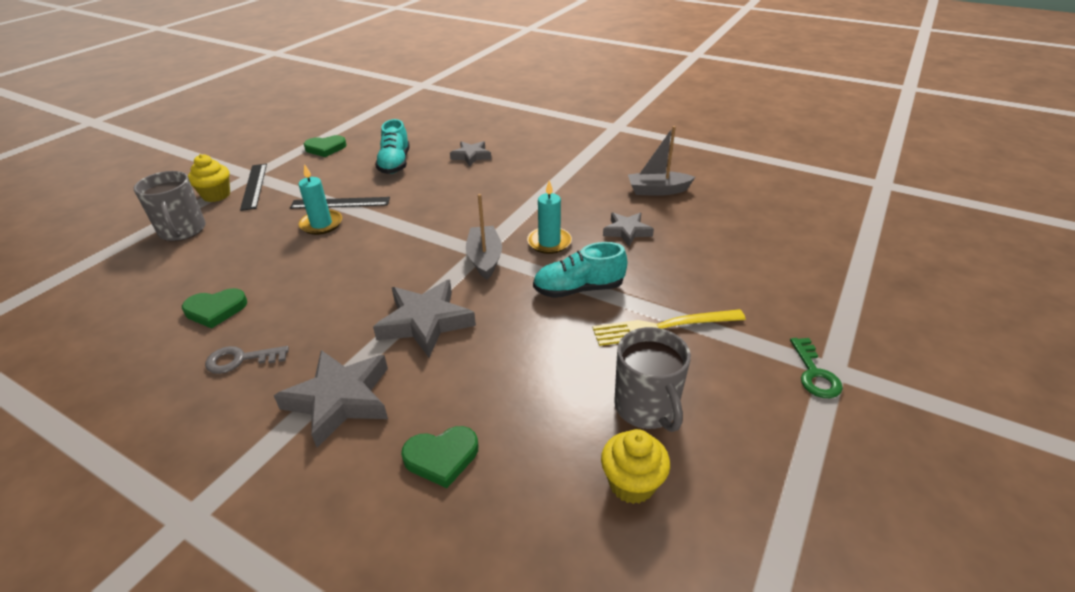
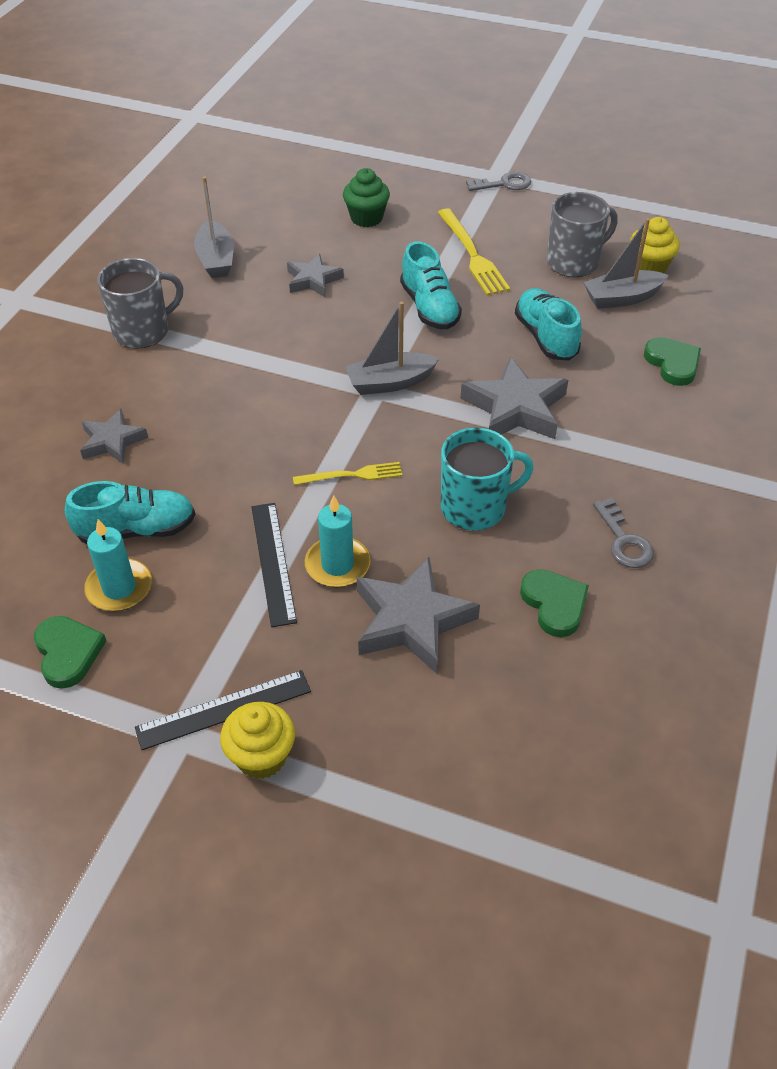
camera: 100 degrees left, 10 degrees up
grey mug [134,171,206,241] -> grey mug moved to [97,258,183,349]
grey star [274,350,388,448] -> grey star moved to [357,557,480,674]
turquoise candle [527,180,572,254] -> turquoise candle moved to [84,519,152,611]
green key [790,338,843,398] -> grey key [466,172,531,191]
none -> yellow fork [293,462,402,485]
none -> green cupcake [343,168,390,227]
none -> turquoise mug [441,428,534,531]
none -> turquoise shoe [515,288,582,360]
none -> grey boat [583,218,668,309]

